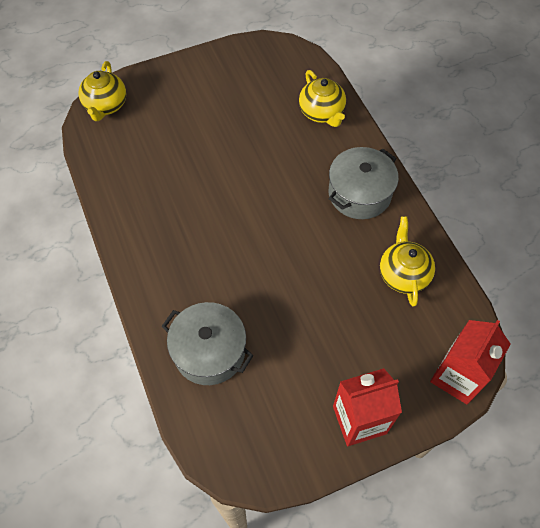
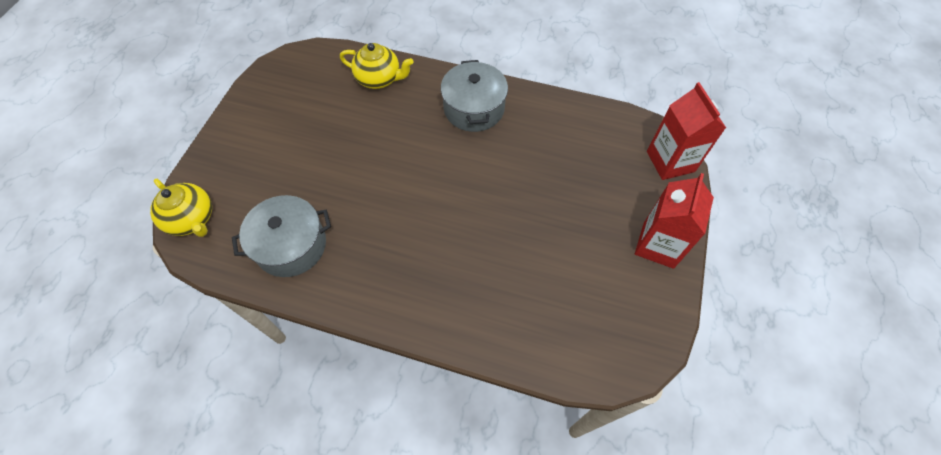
camera: 50 degrees left, 0 degrees up
grey pot [162,302,254,385] -> grey pot moved to [232,195,331,277]
yellow teapot [380,216,435,307] -> none

